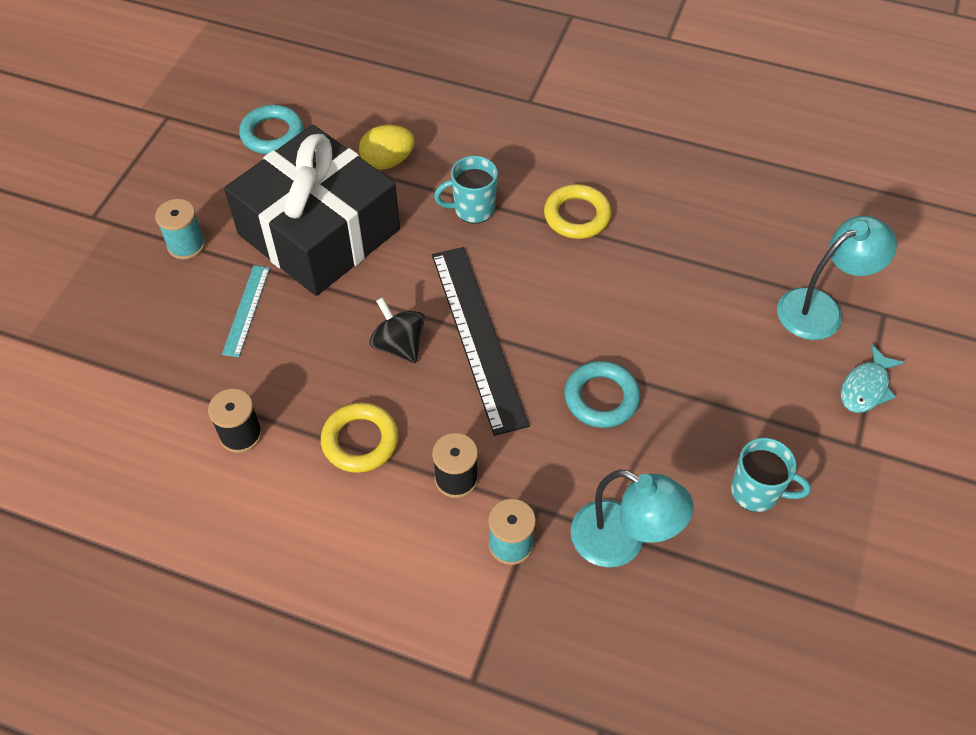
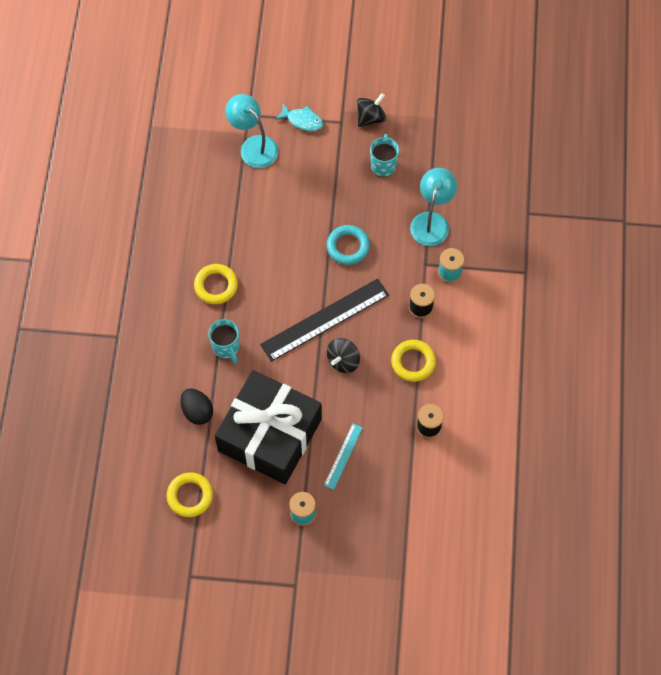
camera: 105 degrees left, 10 degrees up
turquoise ruler [222,266,270,357] -> turquoise ruler turned 60 degrees counterclockwise [324,424,363,490]
turquoise ring [239,105,303,154] -> yellow ring [167,472,213,517]
yellow egg [359,125,415,170] -> black egg [180,388,213,425]
none -> black spinning top [357,93,386,127]

